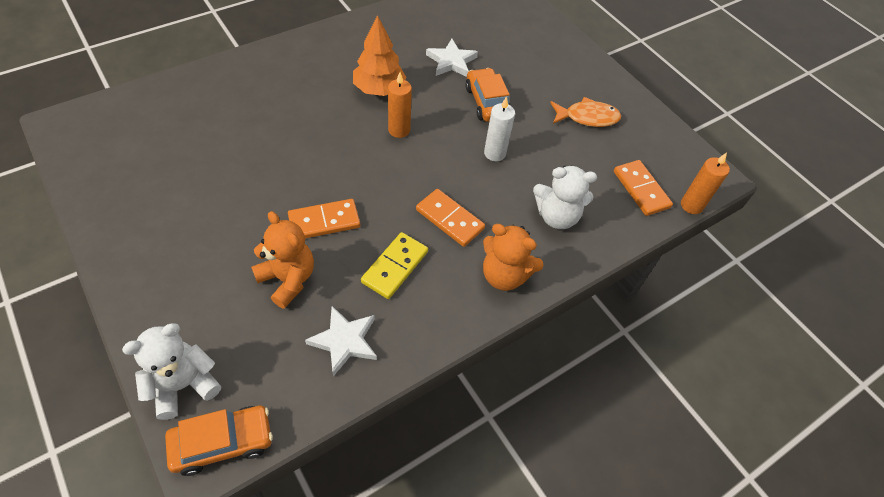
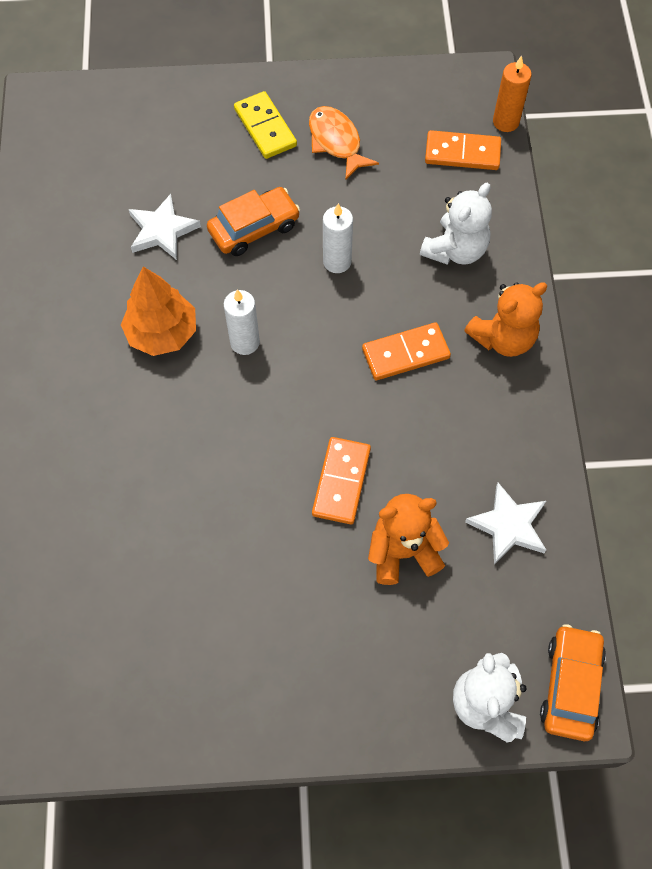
camera: 55 degrees left, 10 degrees up
yellow domino [361,232,428,299] -> yellow domino moved to [234,91,297,159]
orange candle [388,72,412,138] -> white candle [224,289,260,355]
orange car [465,68,511,122] -> orange car turned 135 degrees clockwise [207,187,300,256]
orange fish [550,97,621,127] -> orange fish turned 60 degrees counterclockwise [309,106,379,180]

